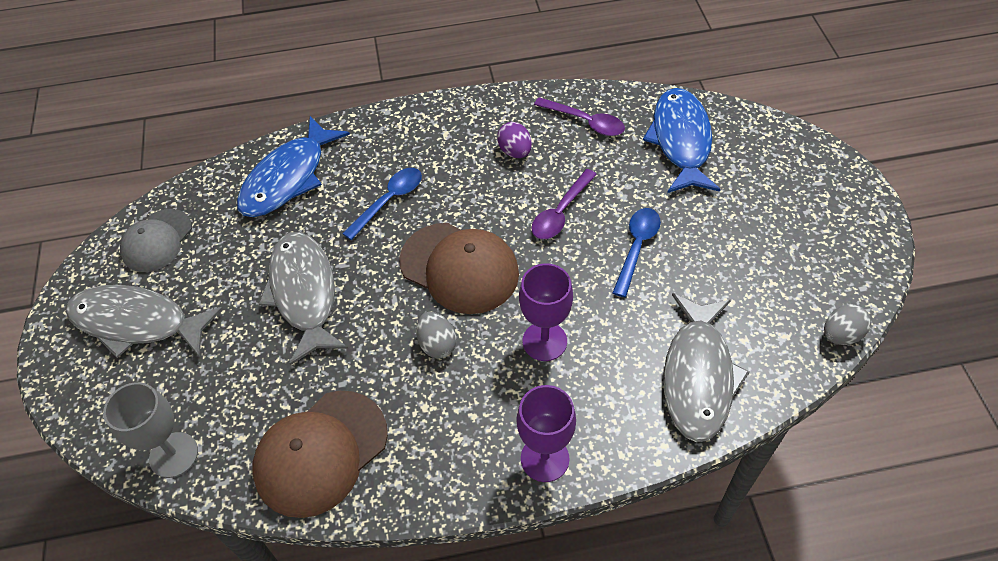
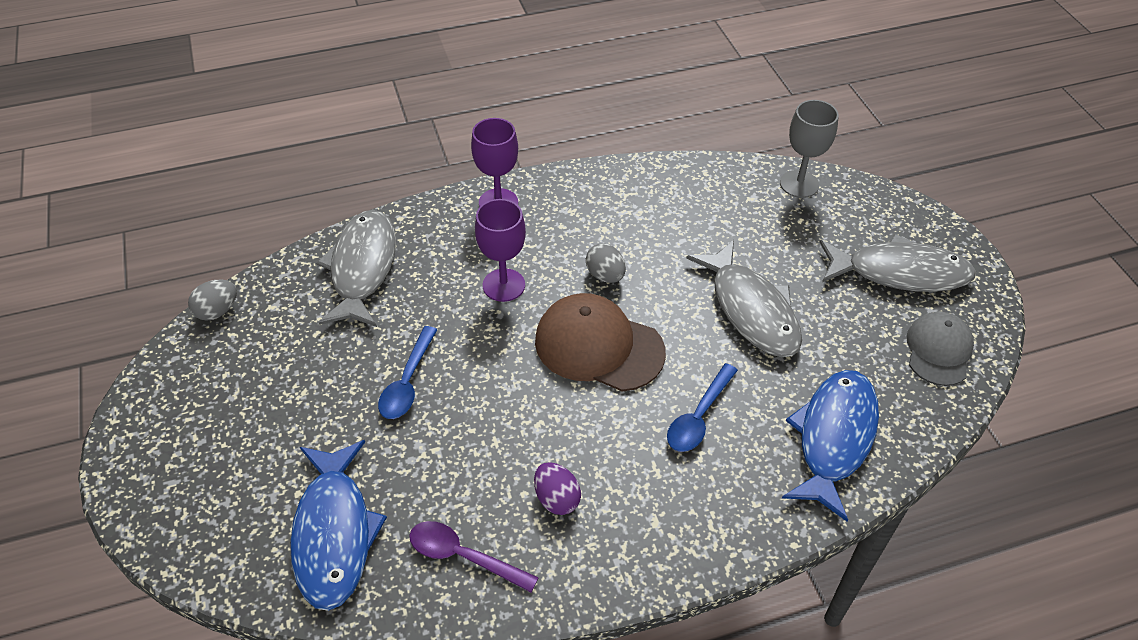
camera: 170 degrees right, 5 degrees down
brown cap [252,391,388,518] -> none
purple spoon [531,169,597,239] -> none

